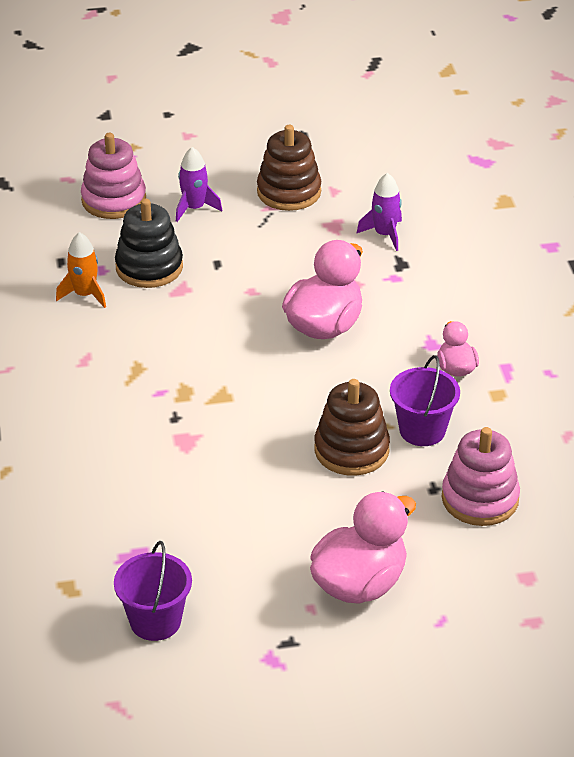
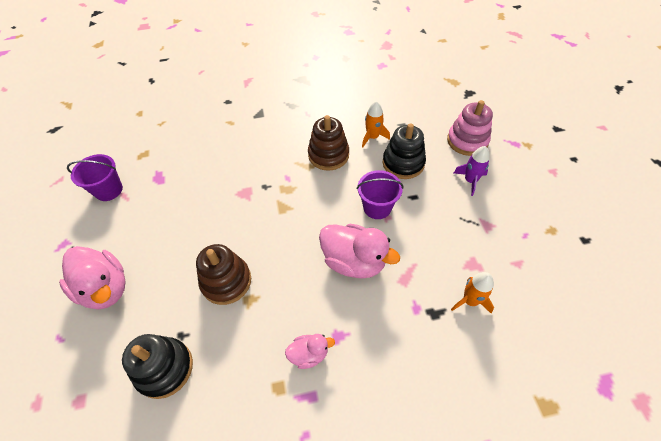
camera: 90 degrees right, 15 degrees up
brown stacking toy [257,125,321,211] -> brown stacking toy moved to [308,115,349,171]
purple rocket [357,173,402,251] -> orange rocket [451,272,494,314]
purple bucket [390,355,460,446] -> purple bucket moved to [357,170,403,219]
pink stacking toy [442,427,520,526] -> black stacking toy [122,334,193,399]

